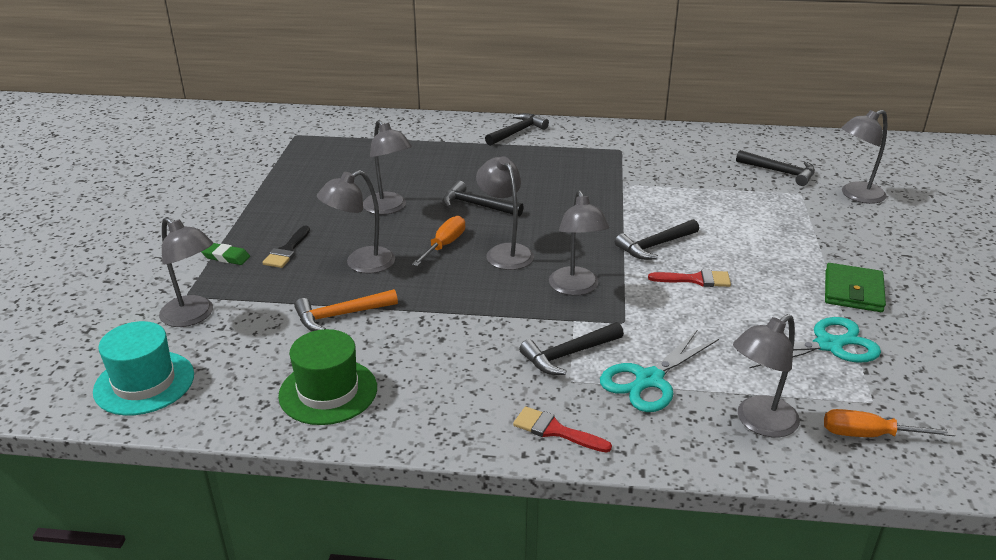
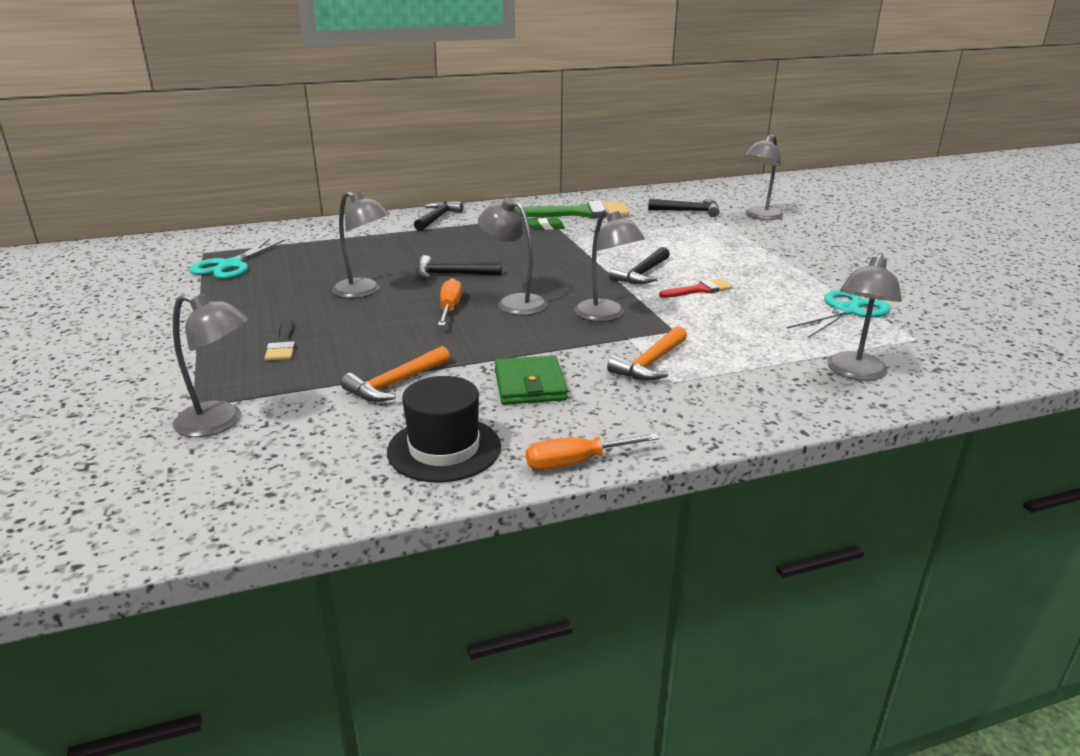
camera: 25 degrees left, 5 degrees down
turquoise hat [93,321,194,416] -> none
green eraser [201,243,250,265] -> green eraser moved to [528,218,565,230]
green hat [278,329,377,425] -> black hat [387,376,501,483]
grey lamp [317,170,395,273] -> none
red brush [513,406,612,453] -> none
black hammer [519,322,624,375] -> orange hammer [607,326,687,381]
turquoise scissors [600,329,719,412] -> turquoise scissors moved to [190,238,286,279]
orange screwdriver [824,409,955,437] -> orange screwdriver moved to [526,434,659,470]
green wallet [825,263,886,312] -> green wallet moved to [495,355,568,405]
none -> green brush [517,201,629,218]

